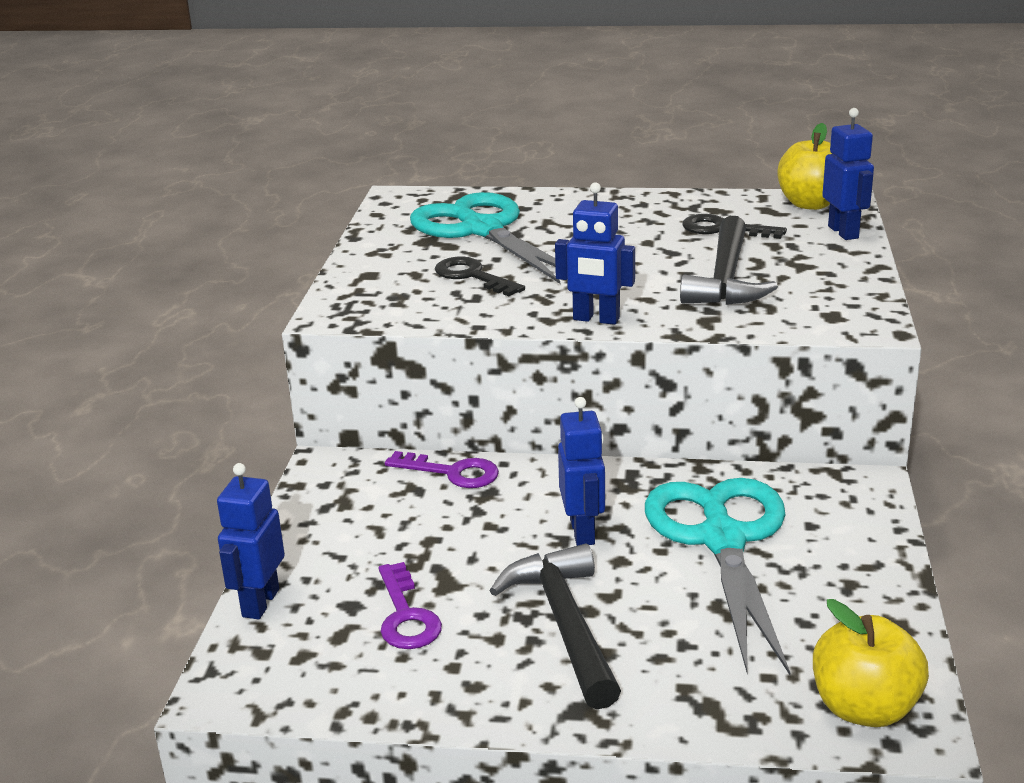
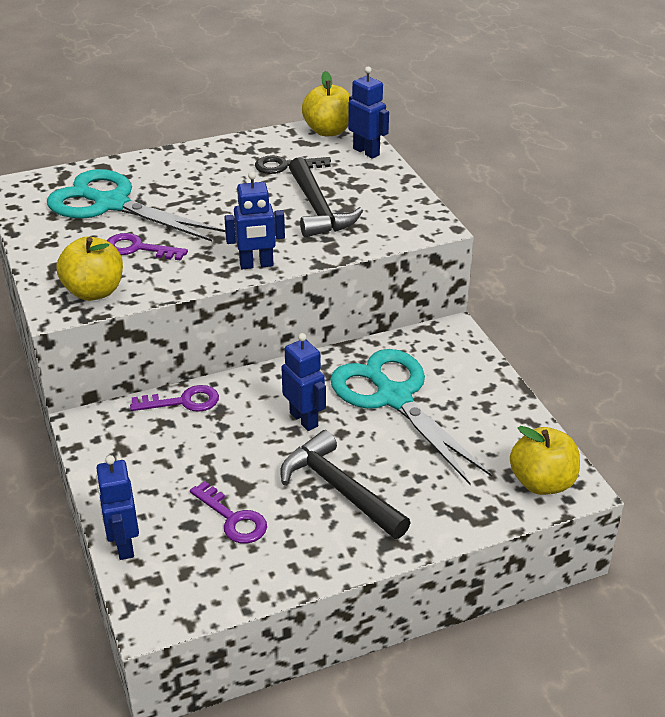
camera: 30 degrees left, 10 degrees up
black key [435,257,525,296] -> purple key [107,233,188,261]
none -> yellow apple [57,237,123,301]

